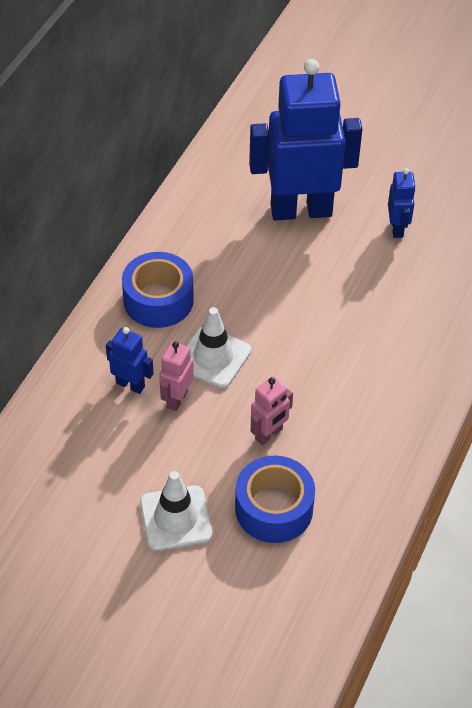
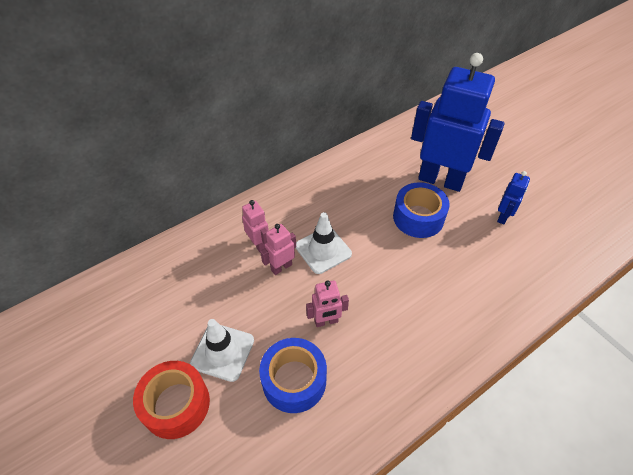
camera: 30 degrees right, 0 degrees up
blue robot [106,327,154,394] -> pink robot [242,200,269,253]
blue tape [122,252,194,328] -> blue tape moved to [393,182,450,238]
none -> red tape [133,361,210,439]

